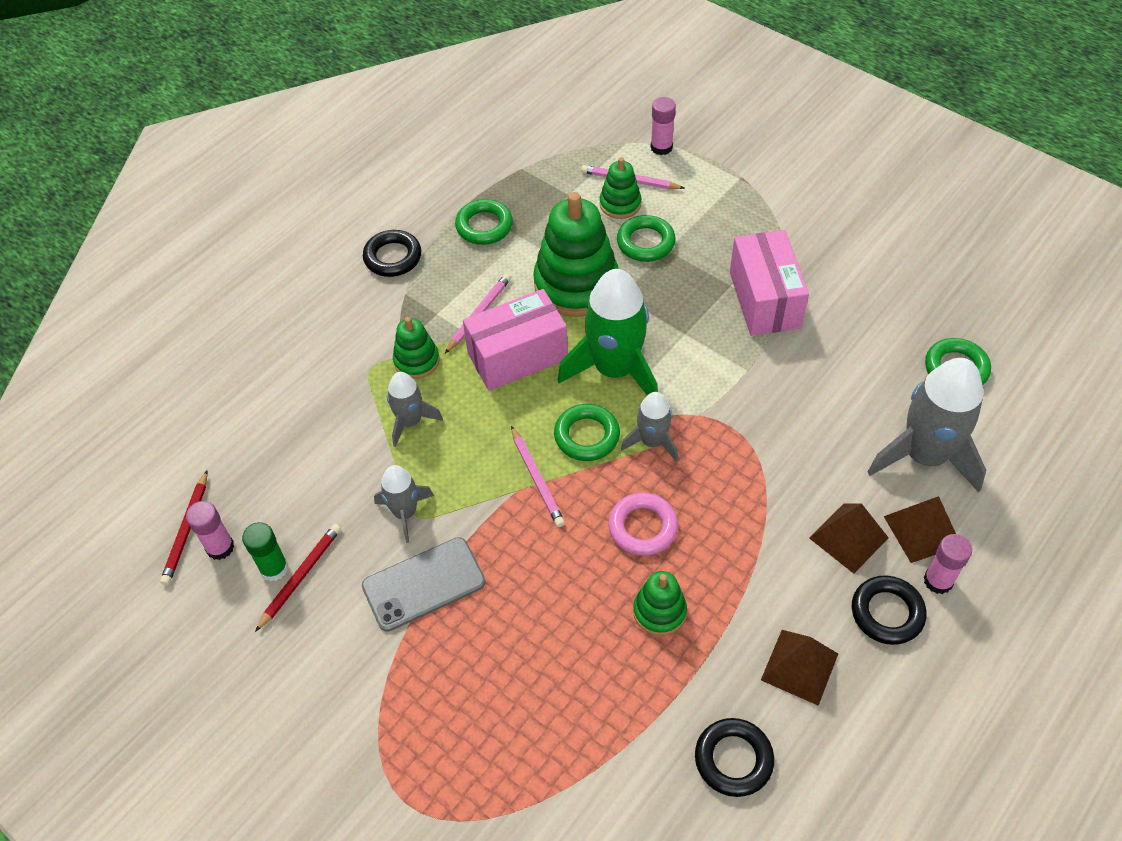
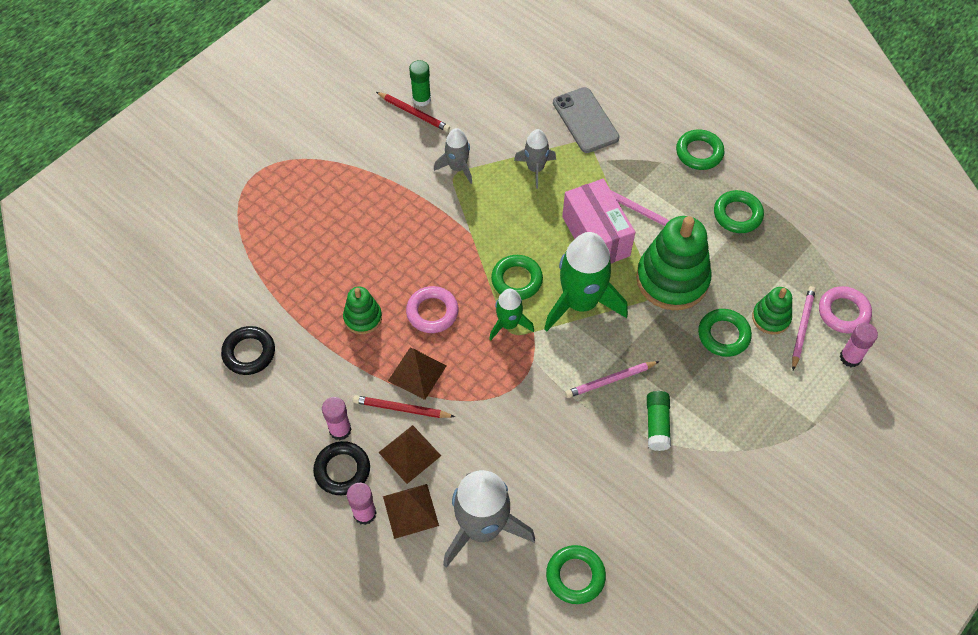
camera: 90 degrees right, 5 degrees up
red pencil [160,471,207,585] -> red pencil moved to [353,395,455,418]
pink glue stick [186,501,234,560] -> pink glue stick moved to [322,397,352,440]
grey phone [362,537,486,632] -> grey phone moved to [553,87,620,153]
black ring [363,230,421,277] -> green ring [676,129,724,170]
green stacking toy [393,317,440,379] -> none
pink pencil [511,426,565,527] -> pink pencil moved to [565,361,660,398]
grey rocket [621,392,678,462] -> green rocket [489,289,534,341]
pink box [730,230,809,336] -> green glue stick [647,391,671,451]
brown pyramid [761,630,838,706] -> brown pyramid moved to [388,348,446,400]
none -> pink ring [819,286,872,333]

